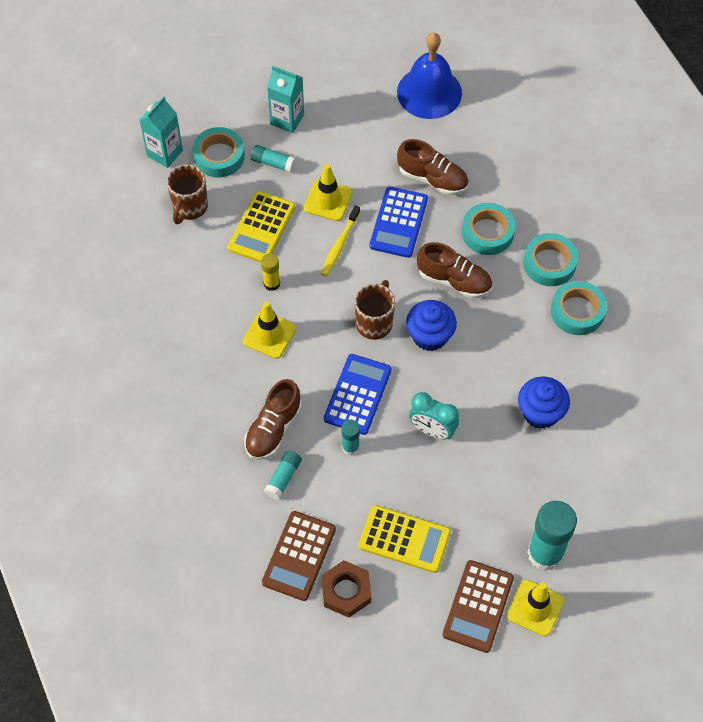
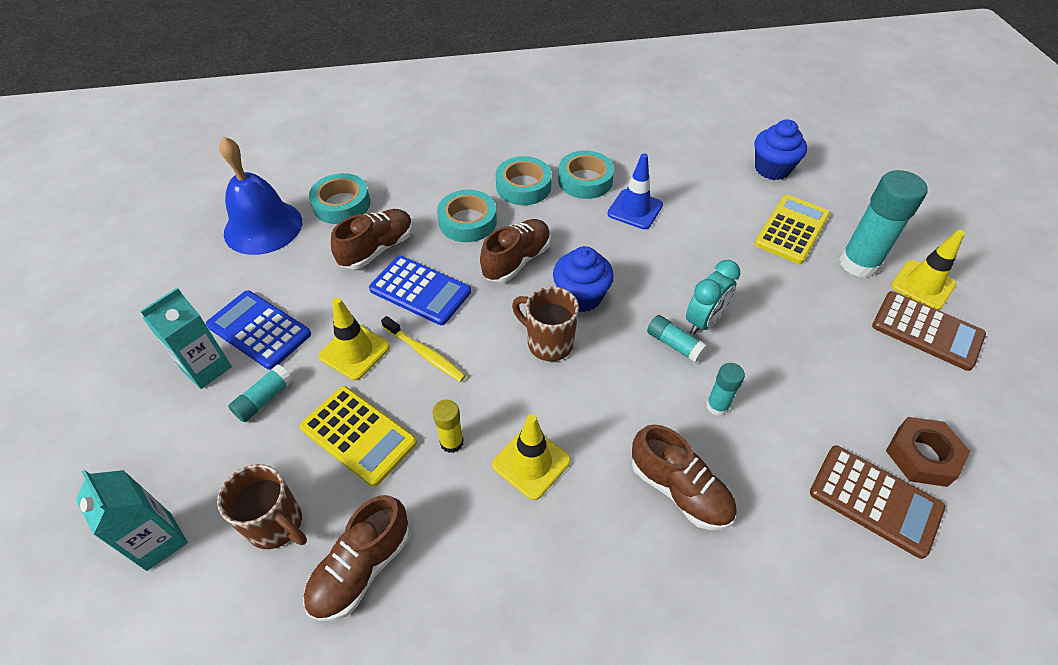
camera: 75 degrees left, 10 degrees down
turquoise tape [193,127,245,178] -> turquoise tape moved to [309,173,370,224]
turquoise glue stick [264,450,302,500] -> turquoise glue stick moved to [647,315,707,363]
blue calculator [324,354,392,435] -> blue calculator moved to [206,291,311,370]
yellow calculator [359,505,451,573] -> yellow calculator moved to [754,195,830,264]
blue cupcake [518,377,570,429] -> blue cupcake moved to [755,119,807,180]
none -> brown shoe [303,495,410,621]
none -> blue traffic cone [607,153,663,229]

